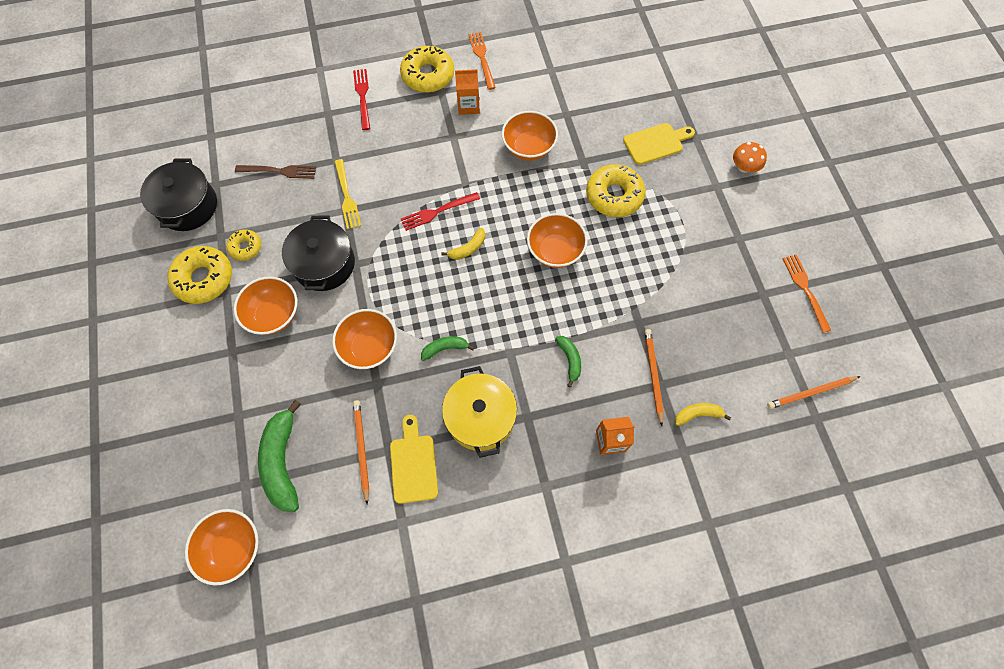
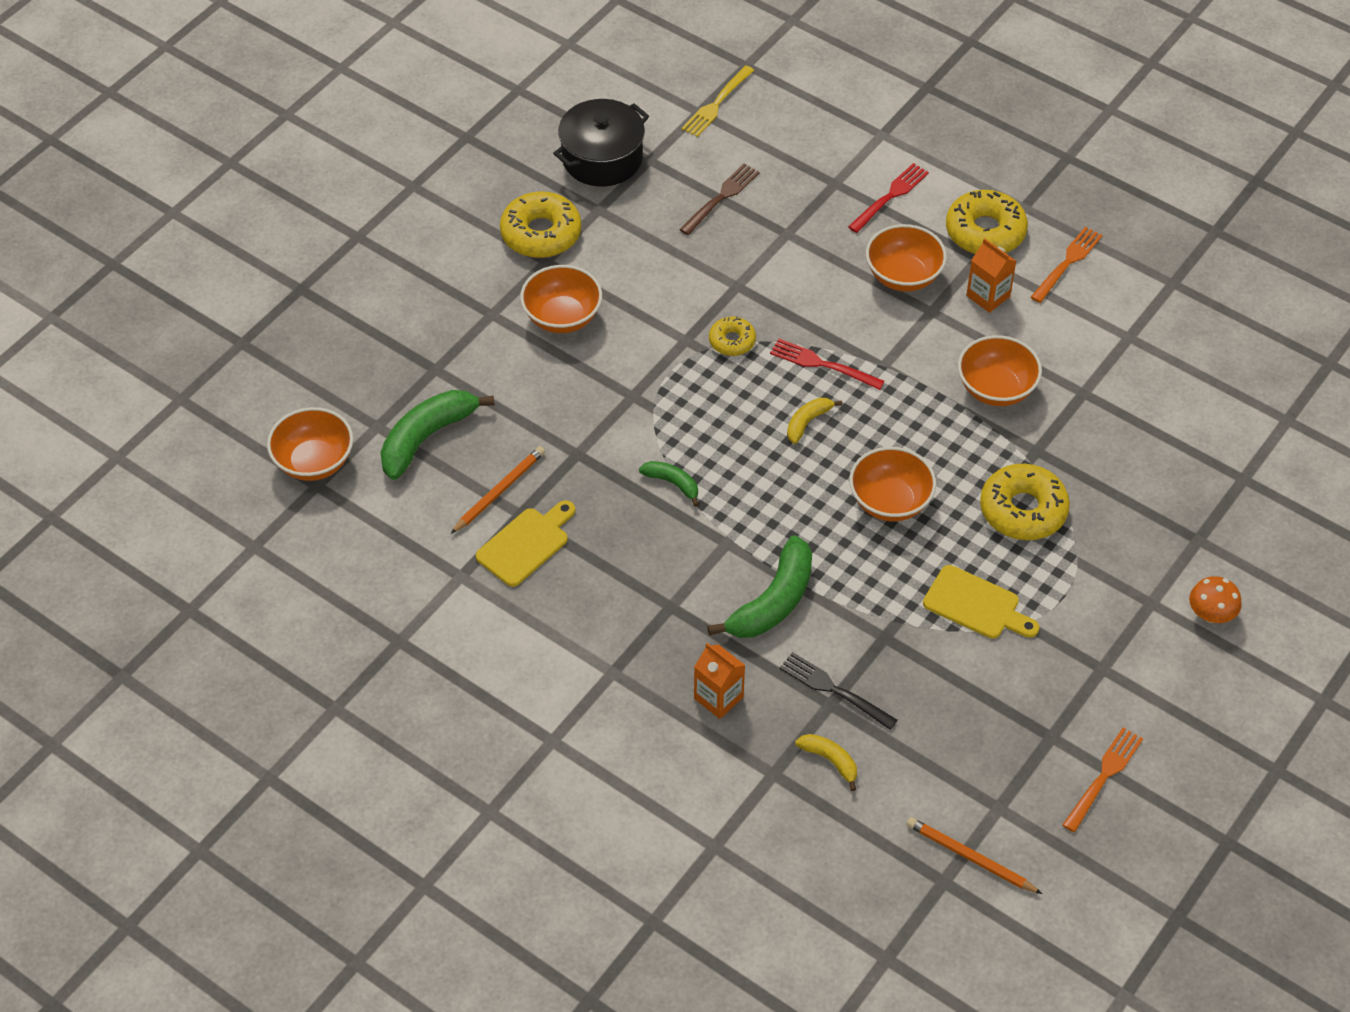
camera: 50 degrees right, 15 degrees down
yellow donut [226,230,261,261] -> yellow donut moved to [709,316,756,356]
brown fork [235,165,316,179] -> brown fork turned 105 degrees counterclockwise [679,164,760,235]
black pot [282,215,355,291] -> none
orange bowl [332,309,397,369] -> orange bowl moved to [866,224,947,292]
yellow fork [334,159,361,229] -> yellow fork moved to [682,65,754,137]
yellow banana [441,228,485,260] -> yellow banana turned 120 degrees clockwise [787,398,842,444]
yellow pot [442,366,517,458] -> none
green banana [555,336,581,387] -> green banana [707,535,812,638], size x1.92
yellow cutting board [623,123,695,165] -> yellow cutting board moved to [923,565,1040,639]
orange pencil [645,329,664,426] -> black fork [780,652,898,730]

